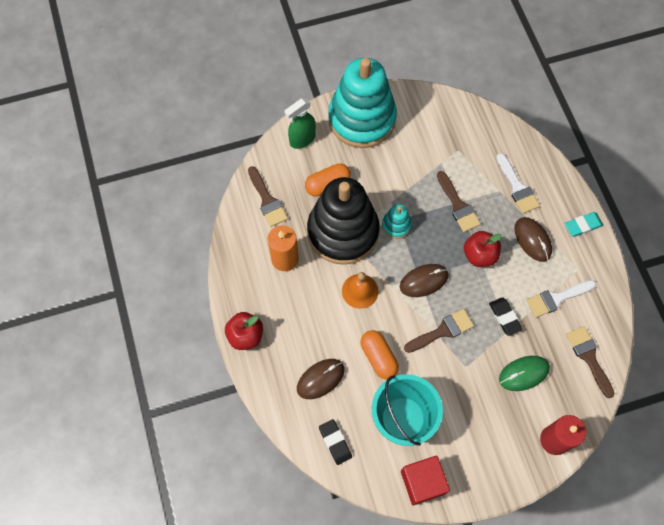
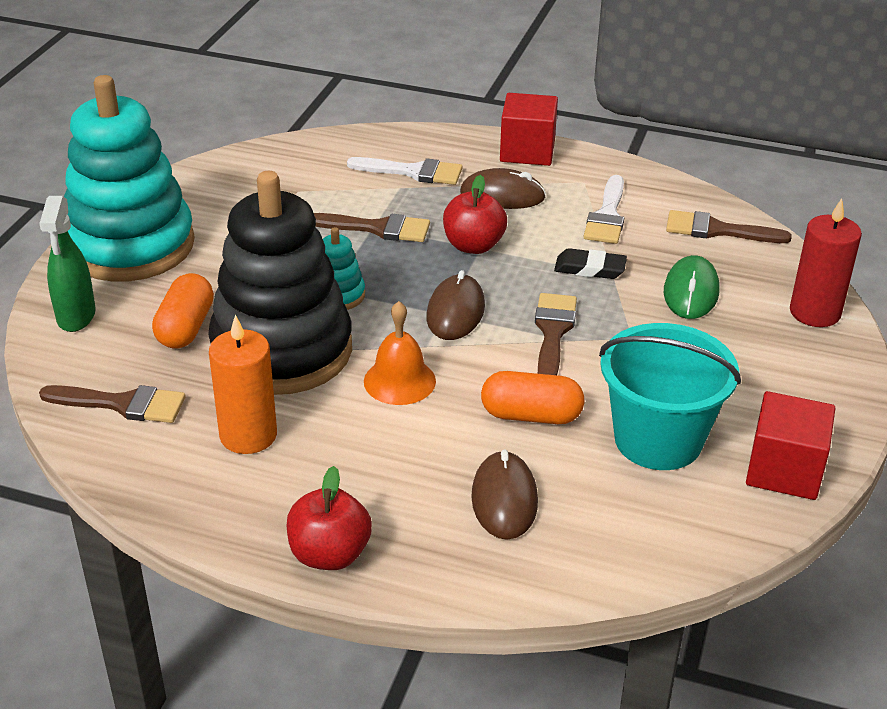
camera: 55 degrees left, 30 degrees down
black eraser [319,419,352,465] -> none
turquoise eraser [565,212,603,237] -> red cube [500,93,558,166]

